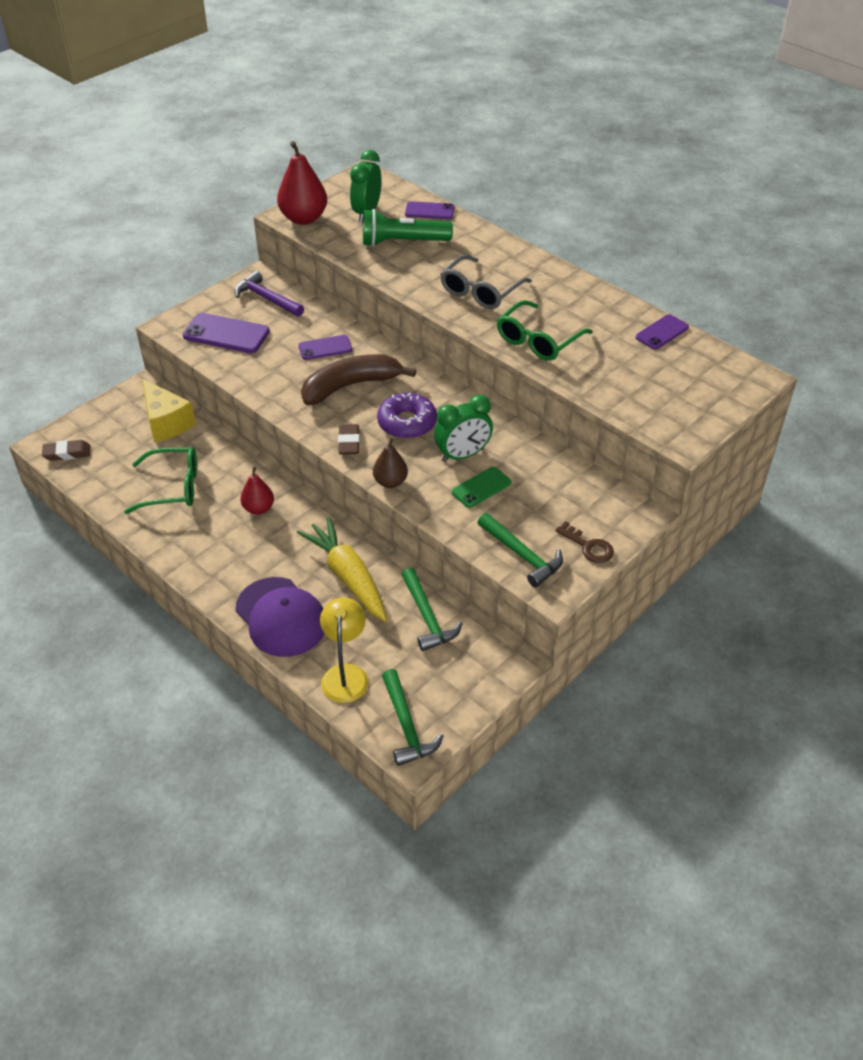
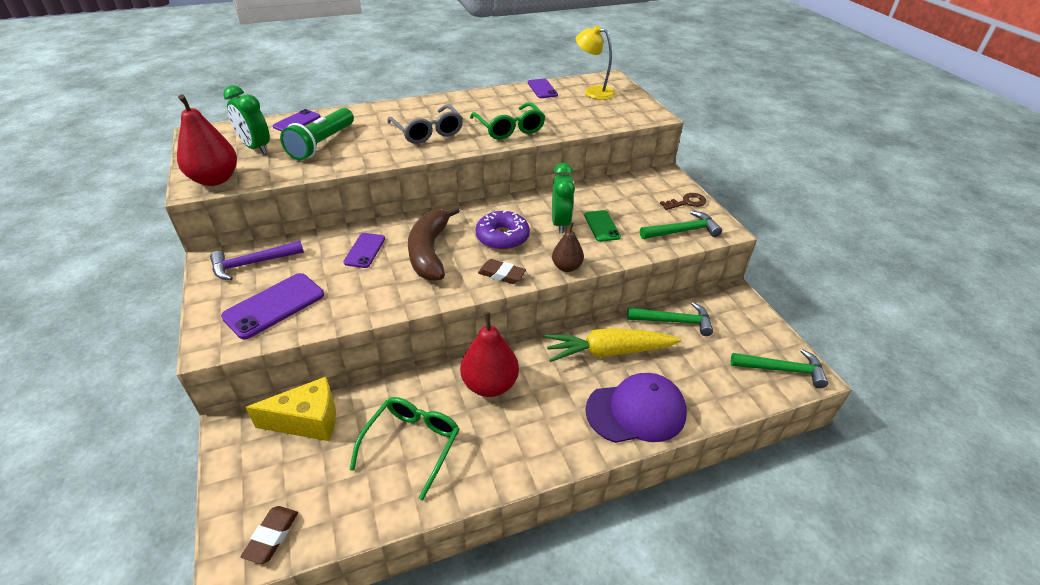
camera: 65 degrees left, 5 degrees down
red pear [240,467,274,515] -> red pear [460,312,519,397], size x1.69
yellow lamp [320,597,369,703] -> yellow lamp moved to [576,26,615,100]

